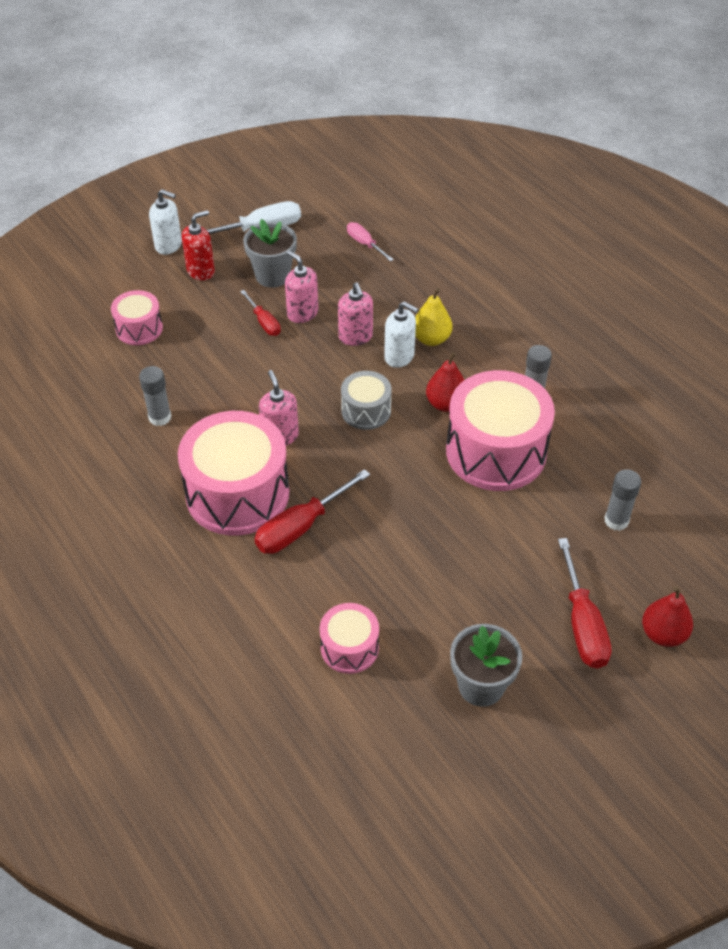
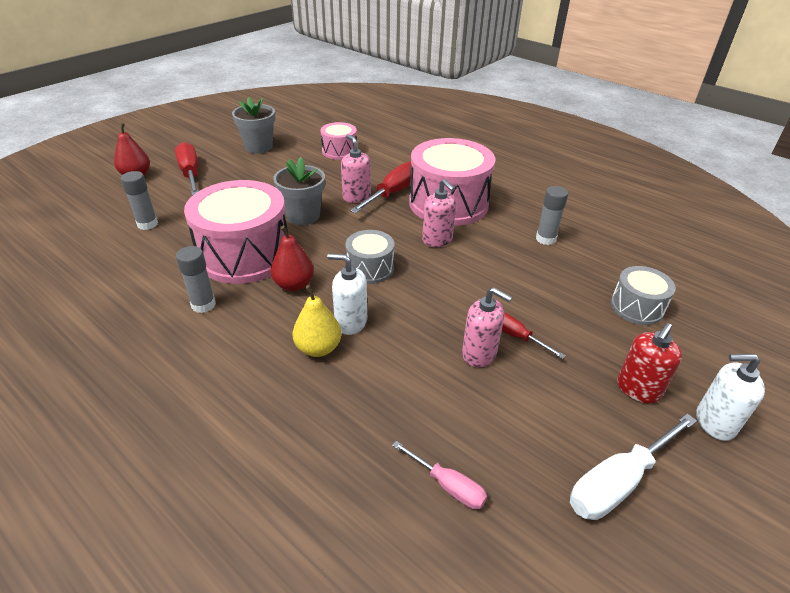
camera: 165 degrees right, 10 degrees down
pink drum [111,290,163,345] -> grey drum [611,266,676,325]
grey flower pot [243,219,297,288] -> grey flower pot moved to [273,157,325,225]
pink soap dispenser [338,282,373,346] -> pink soap dispenser moved to [341,134,371,203]

